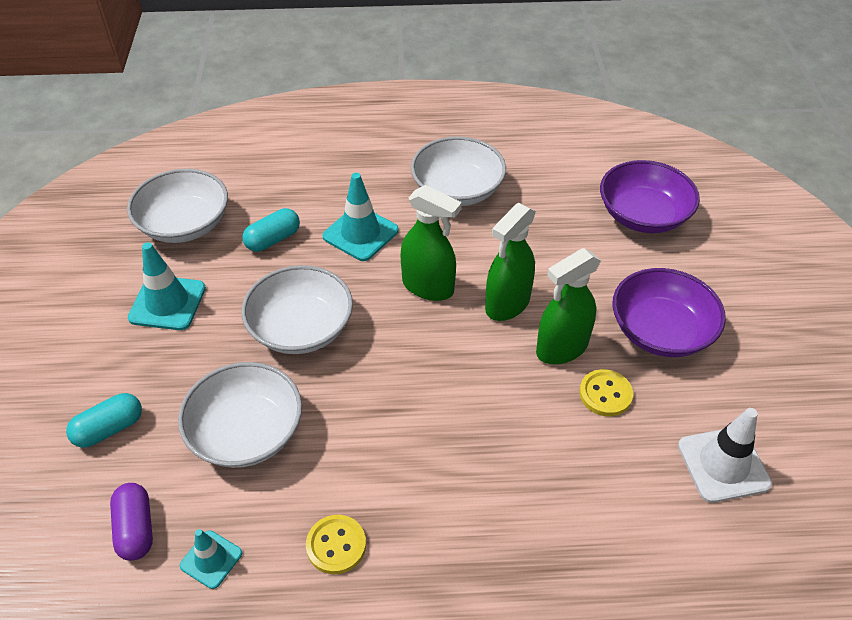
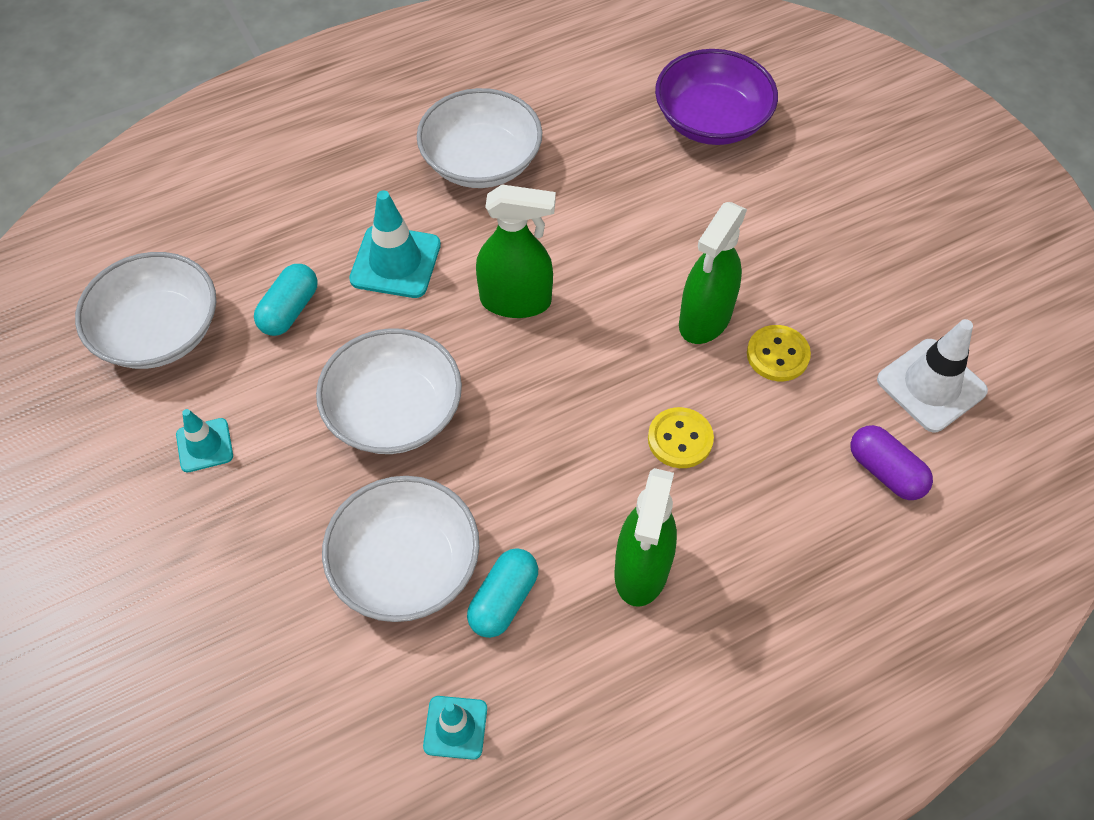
camera: 25 degrees left, 10 degrees up
turquoise capsule [66,393,142,448] -> turquoise capsule moved to [467,548,538,638]
purple capsule [110,483,153,561] -> purple capsule moved to [850,425,933,500]
turquoise traffic cone [128,242,206,330] -> turquoise traffic cone [176,409,233,472], size x0.60
yellow button [306,515,366,574] -> yellow button moved to [648,407,714,468]
green spray bottle [485,203,536,321] -> green spray bottle moved to [615,468,677,607]
purple bowl [612,268,726,357] -> none

